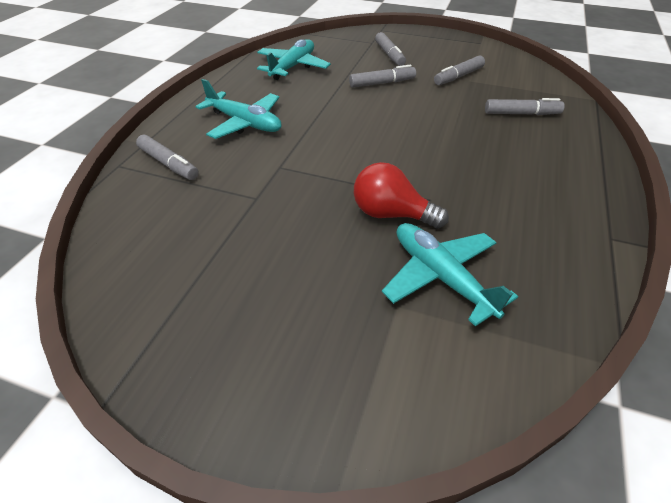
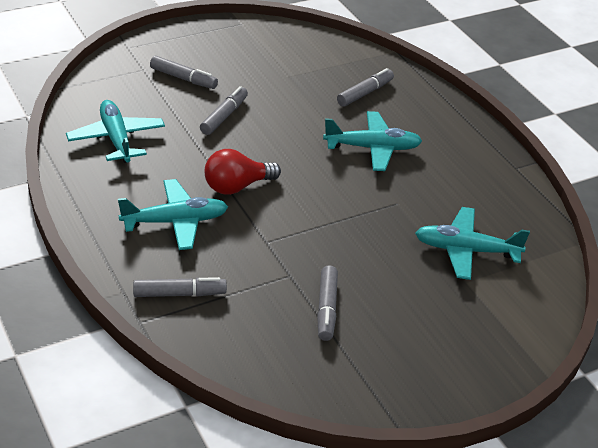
camera: 50 degrees left, 5 degrees down
red light bulb [354,162,449,229] -> red light bulb moved to [205,149,281,195]
grey marker [434,55,485,85] -> grey marker moved to [317,266,338,341]
none -> turquoise plane [323,111,422,171]

